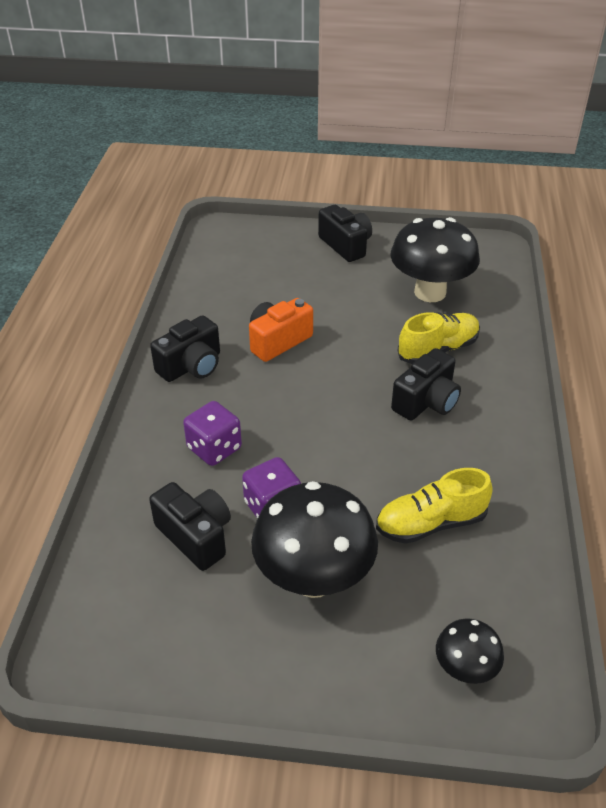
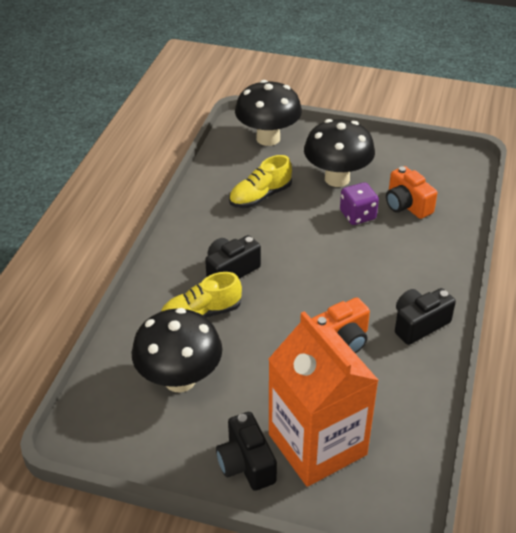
camera: 170 degrees left, 0 degrees up
black camera [149,482,231,571] -> orange camera [386,166,437,219]
purple dice [183,401,242,466] -> none
yellow shoe [376,468,493,544] -> yellow shoe turned 150 degrees clockwise [229,155,292,208]
black mushroom [436,618,504,684] -> black mushroom [235,80,302,146], size x1.99
none -> orange carton [268,311,379,487]

